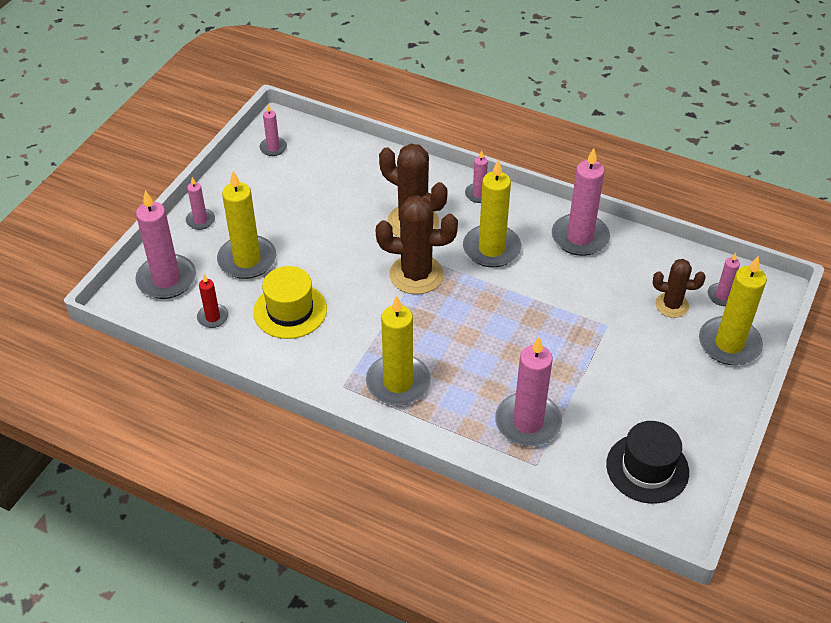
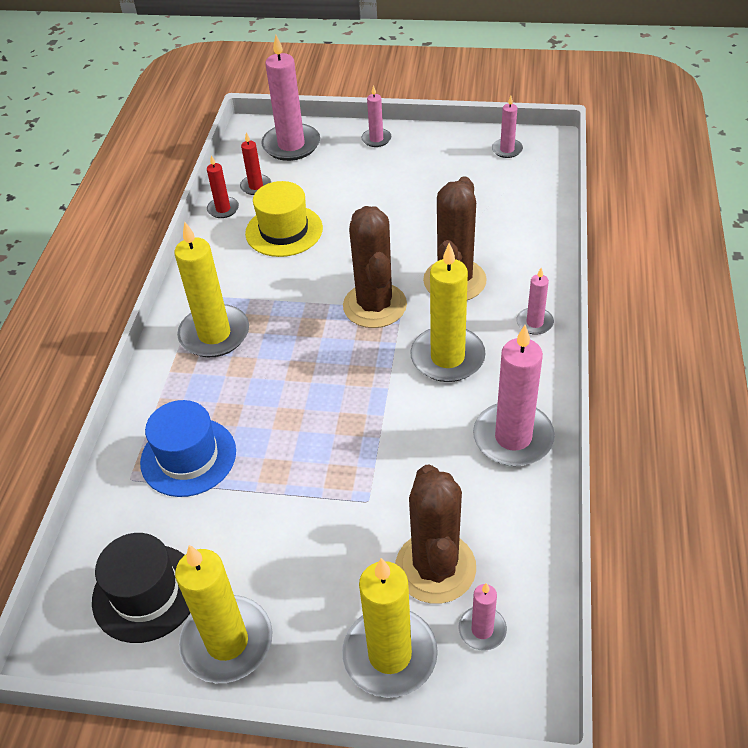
camera: 75 degrees right, 0 degrees up
yellow candle [217,171,276,279] -> yellow candle moved to [175,545,273,683]
pink candle [495,337,562,446] -> blue hat [140,400,236,497]
brown cactus [653,259,706,318] -> brown cactus [395,464,476,604], size x1.66
none -> red candle [207,155,239,218]

